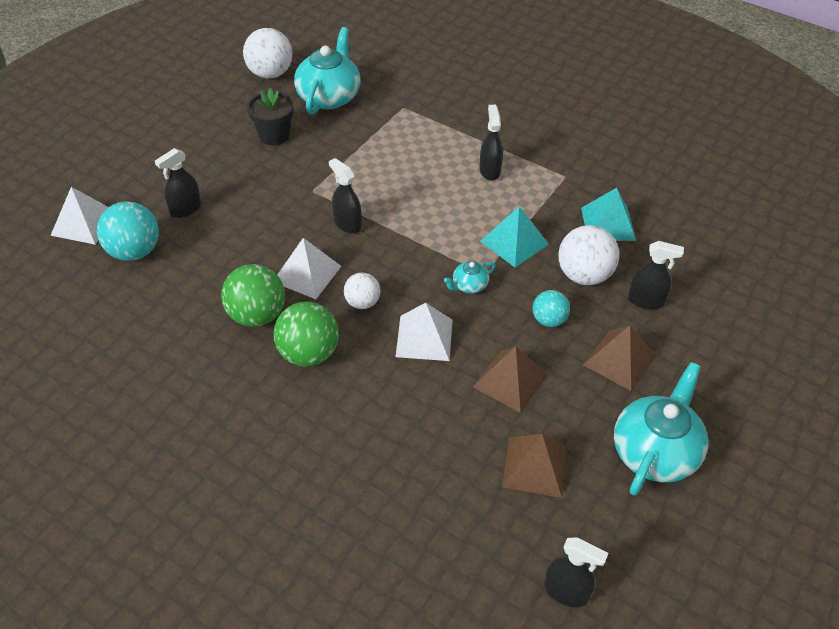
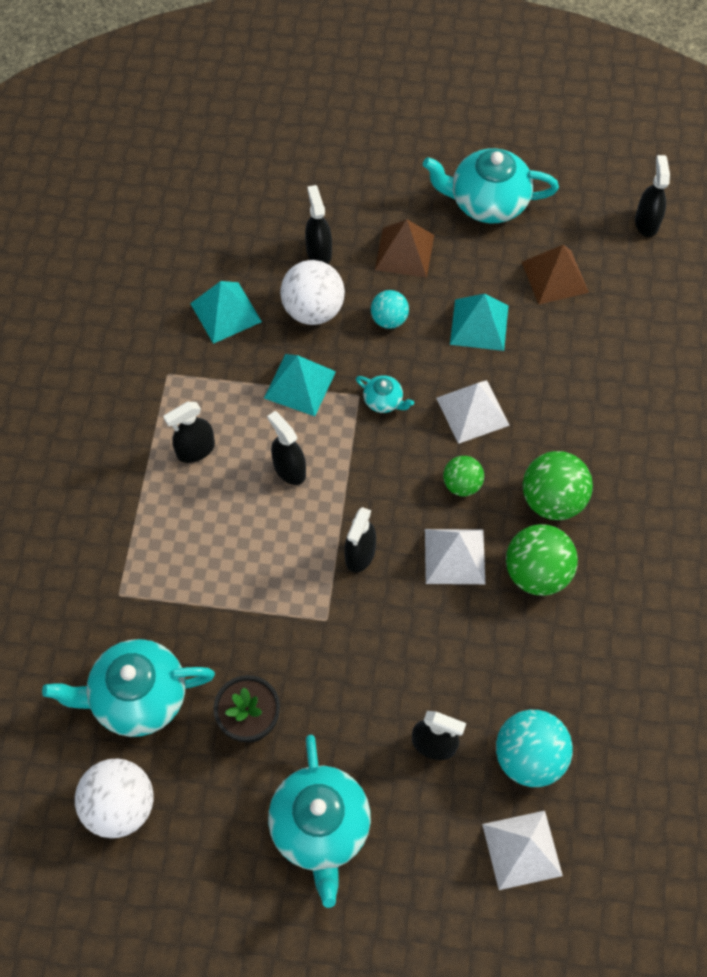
camera: 115 degrees left, 15 degrees up
white ball [344,272,381,309] -> green ball [443,456,484,496]
brown pyramid [473,346,548,413] -> turquoise pyramid [450,294,509,351]
none -> black spray bottle [267,411,306,485]
none -> turquoise teapot [268,735,371,908]

